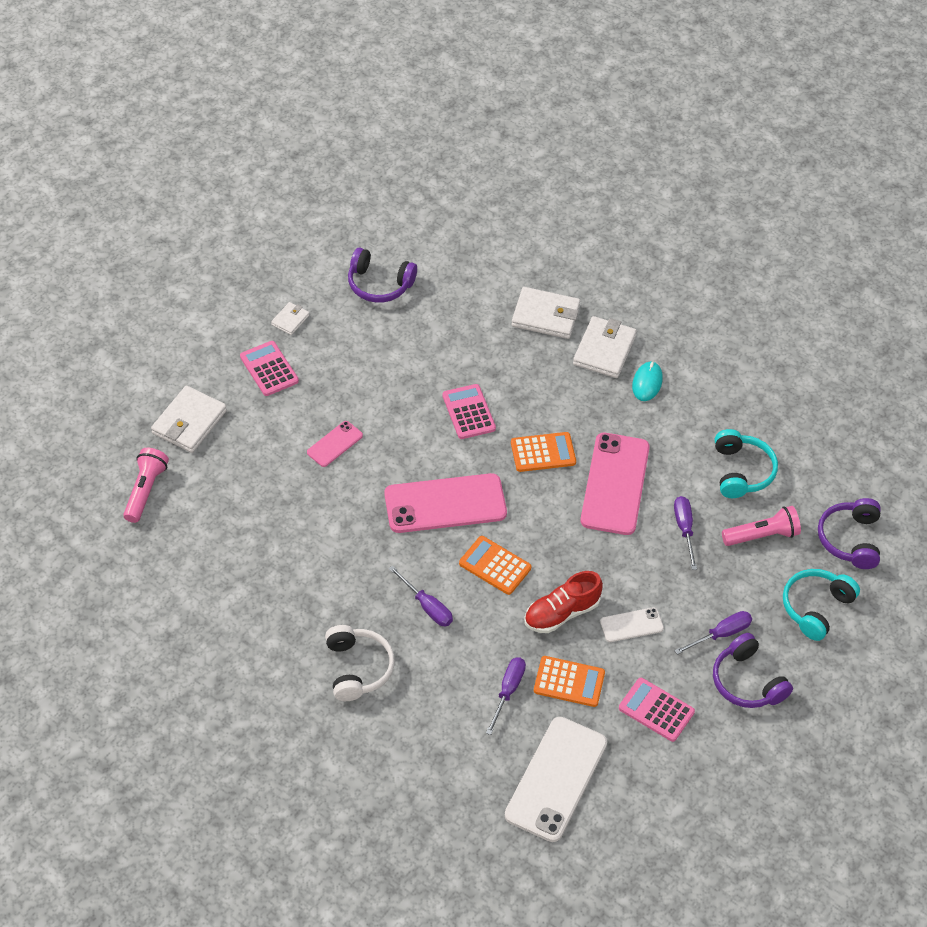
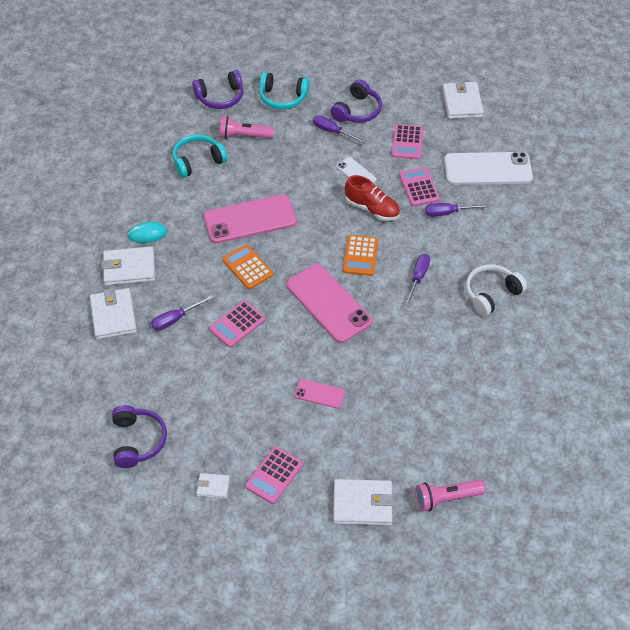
camera: 115 degrees left, 0 degrees up
orange calculator [534,656,605,707] -> pink calculator [399,167,440,206]
purple screwdriver [674,496,697,570] -> purple screwdriver moved to [151,295,213,331]
pink flashlight [722,506,801,546] -> pink flashlight turned 45 degrees counterclockwise [220,116,274,139]
none -> white wallet [442,80,484,119]

